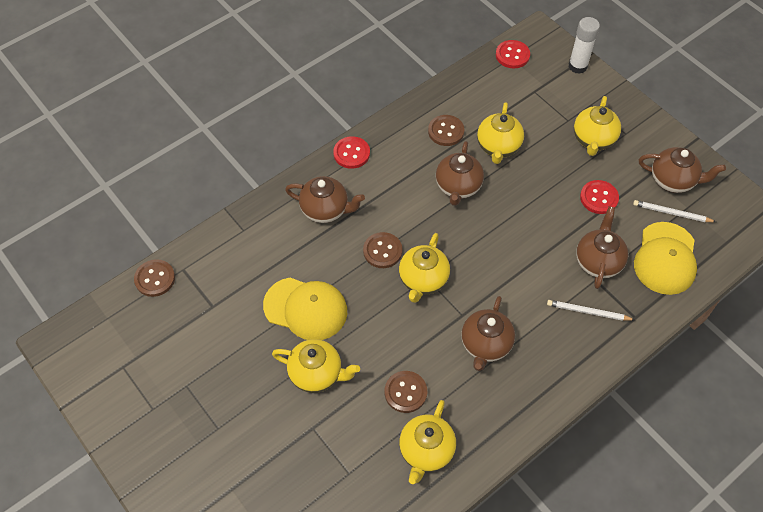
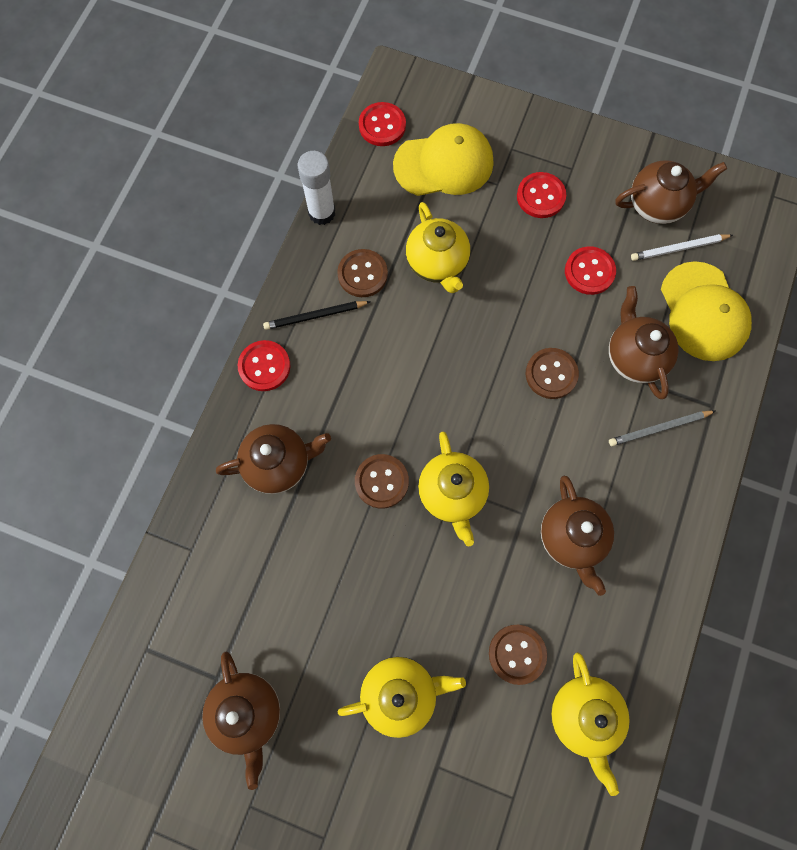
camera: 30 degrees left, 15 degrees up
brown button [134,259,175,297] -> brown button moved to [526,348,579,399]
yellow cap [263,278,347,340] -> yellow cap moved to [393,123,493,196]
brown teapot [436,141,484,206] -> brown teapot moved to [202,652,280,790]
white pencil [547,300,635,321] -> grey pencil [609,411,715,446]
white glue stick [568,17,600,74] -> white glue stick moved to [298,151,335,225]
yellow teapot [574,96,621,156] -> red button [517,172,566,218]
none -> black pencil [263,301,371,330]

